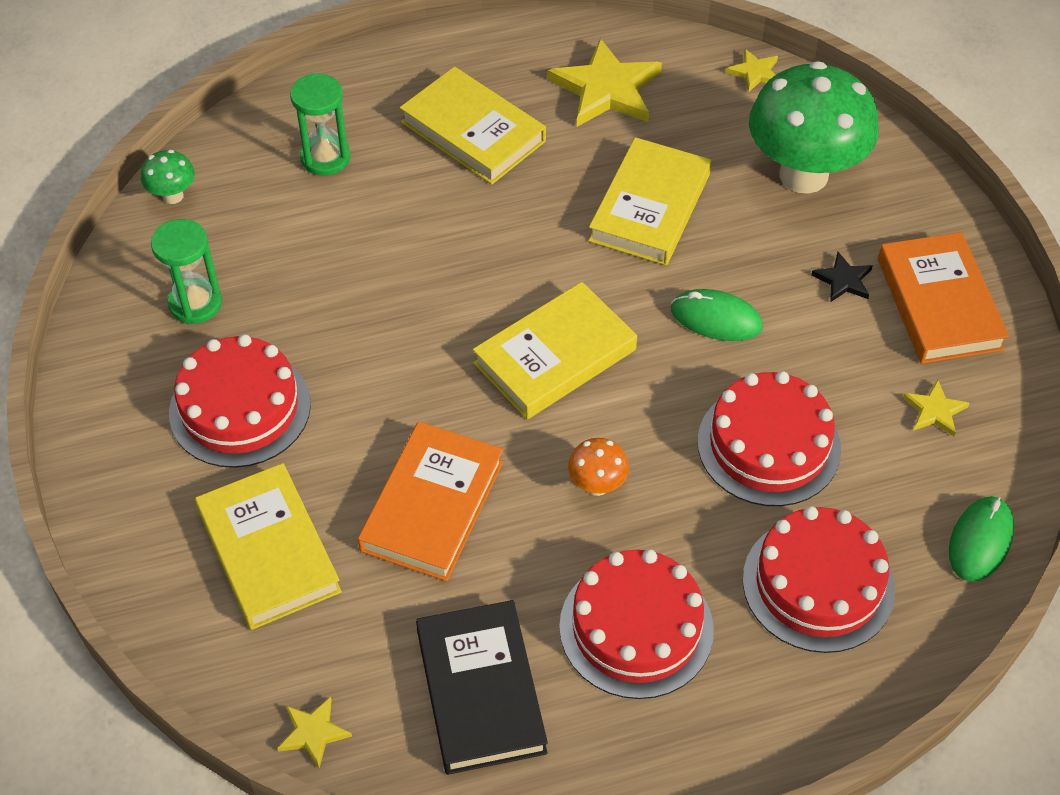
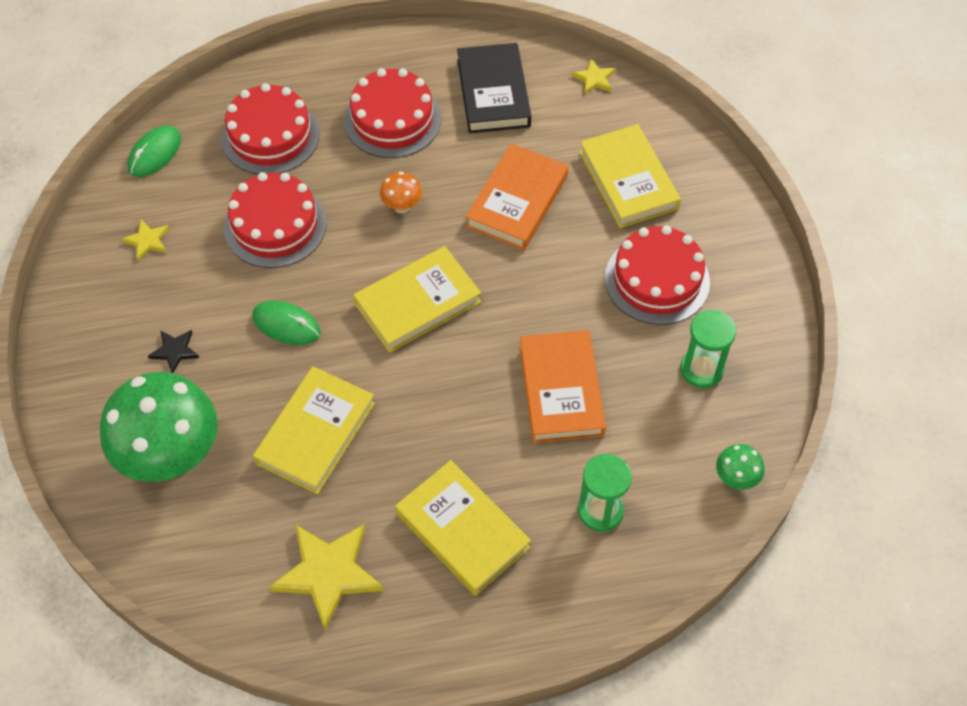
camera: 175 degrees left, 5 degrees up
yellow star [726,49,778,93] -> none
orange book [878,232,1009,364] -> orange book moved to [520,330,606,443]

